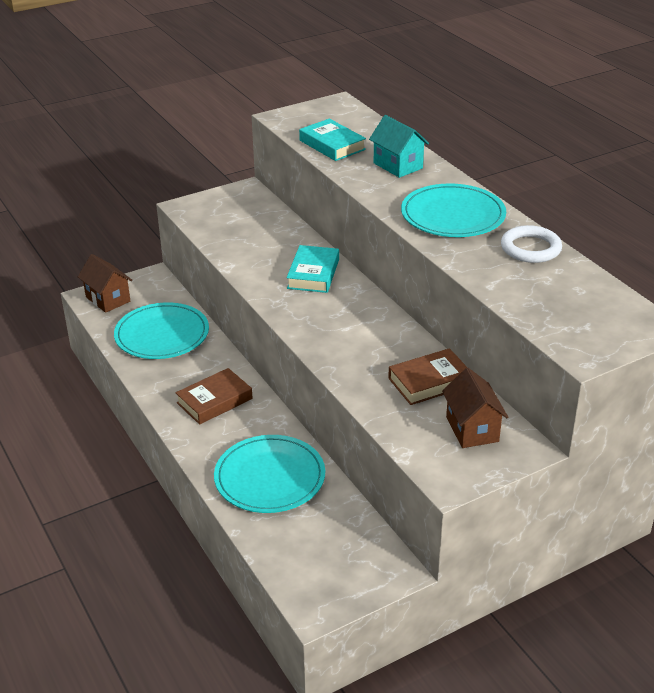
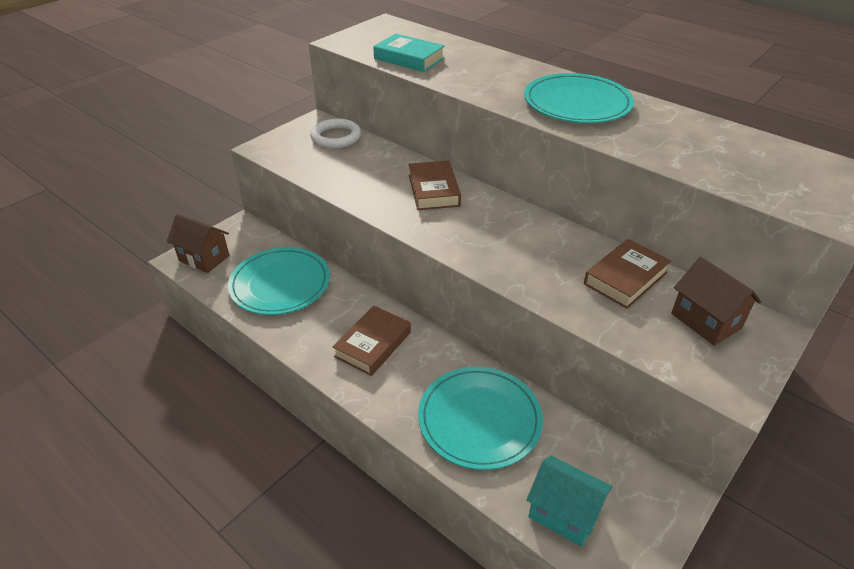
camera: 20 degrees left, 5 degrees up
turquoise book [287,245,339,293] -> brown book [409,160,461,210]
turquoise house [369,115,429,178] -> turquoise house moved to [527,456,612,547]
white ring [501,225,562,263] -> white ring moved to [310,118,361,148]

